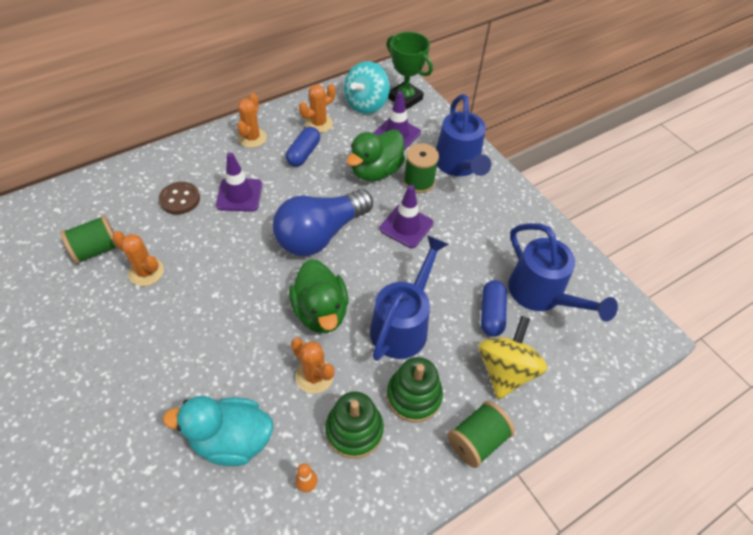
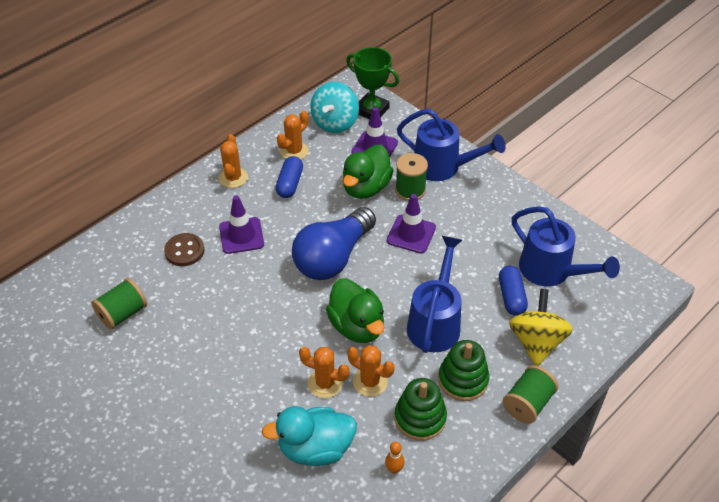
camera: 10 degrees left, 5 degrees down
orange cactus [112,231,164,286] -> orange cactus moved to [299,347,350,398]
blue watering can [436,94,491,176] -> blue watering can turned 45 degrees counterclockwise [397,109,506,181]

